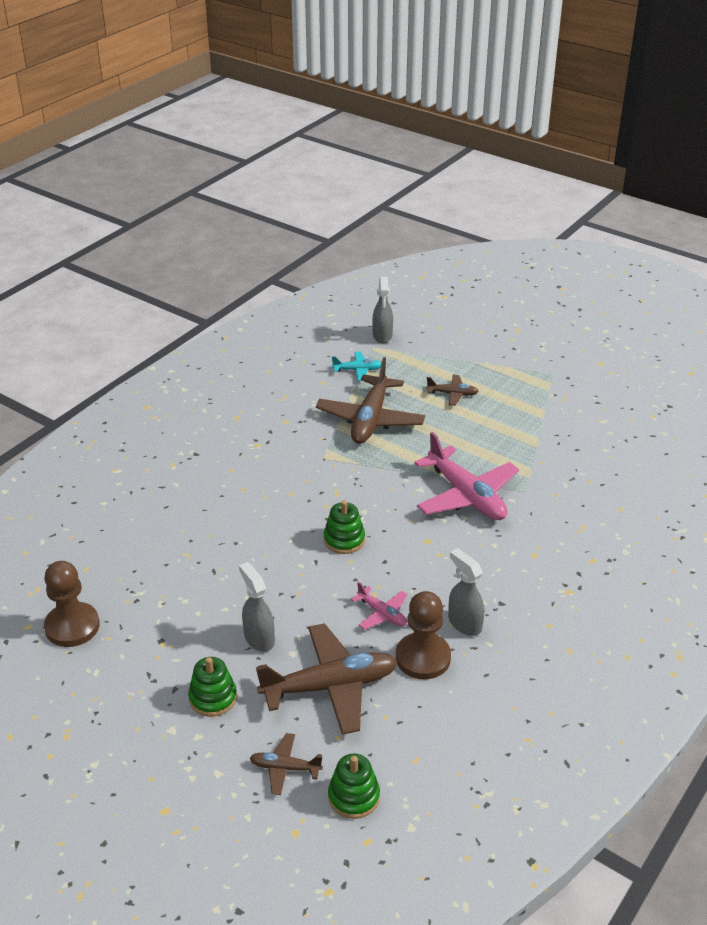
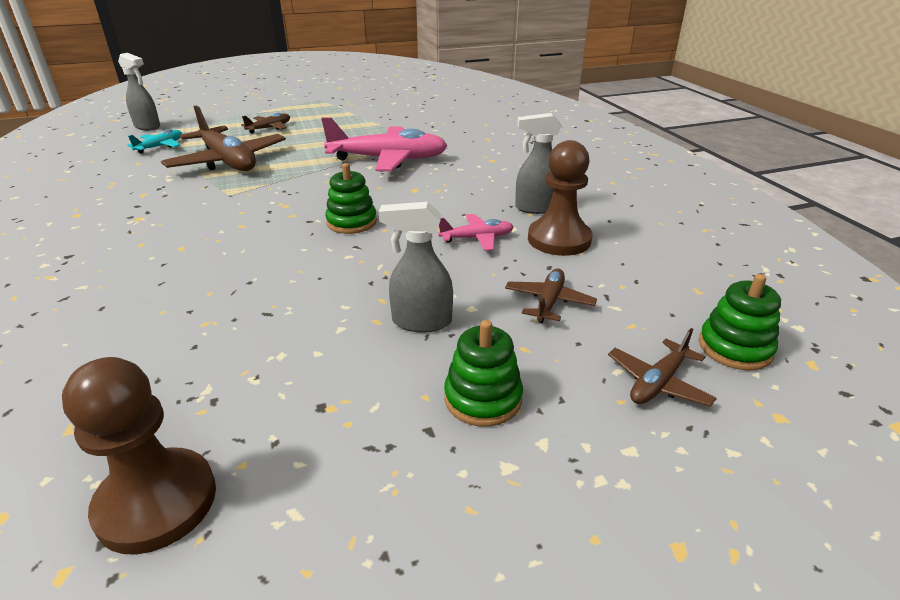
camera: 55 degrees left, 5 degrees down
brown plane [256,623,398,735] -> brown plane [505,269,597,323], size x0.49

